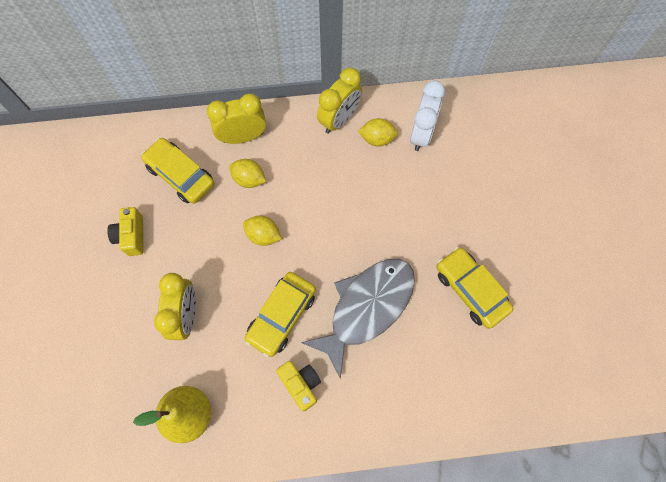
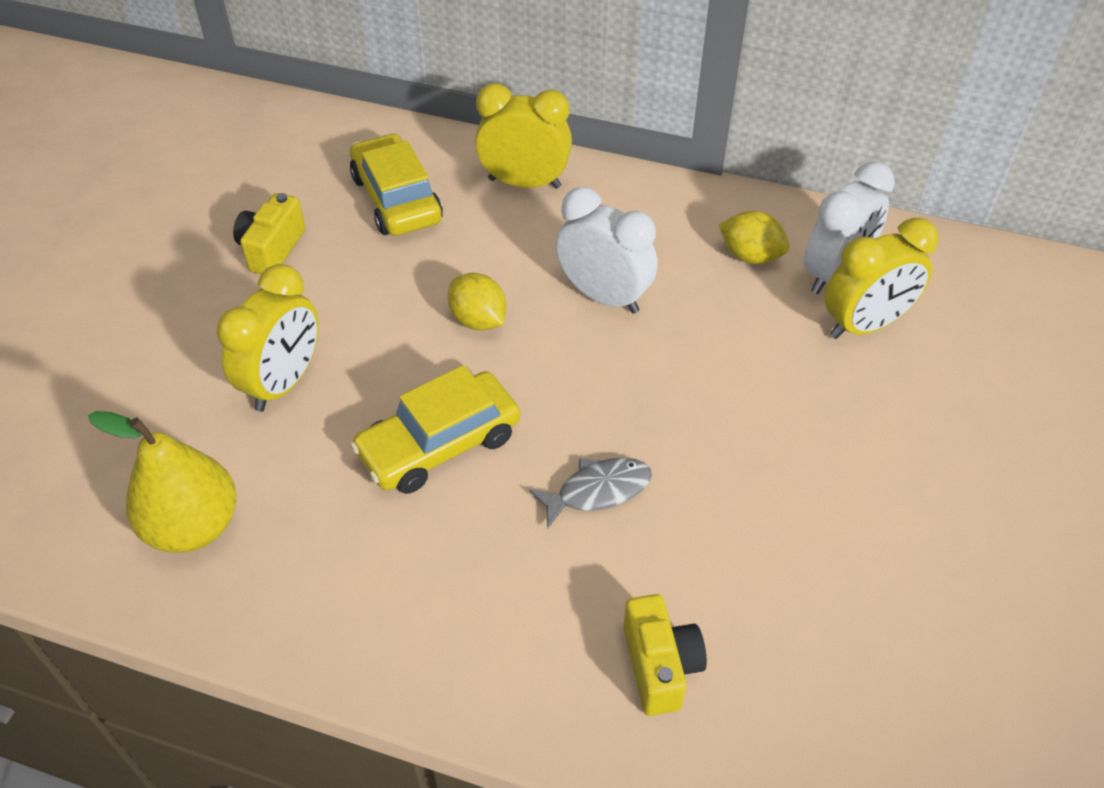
camera: 25 degrees right, 20 degrees down
yellow lemon [229,159,266,188] -> none
yellow camera [276,361,321,411] -> yellow camera moved to [623,594,707,716]
grey fish [301,259,415,379] -> grey fish [529,458,652,529], size x0.46
yellow clock [317,68,362,134] -> yellow clock moved to [824,218,939,339]
yellow car [436,247,514,329] -> none
none -> white clock [556,187,658,314]

